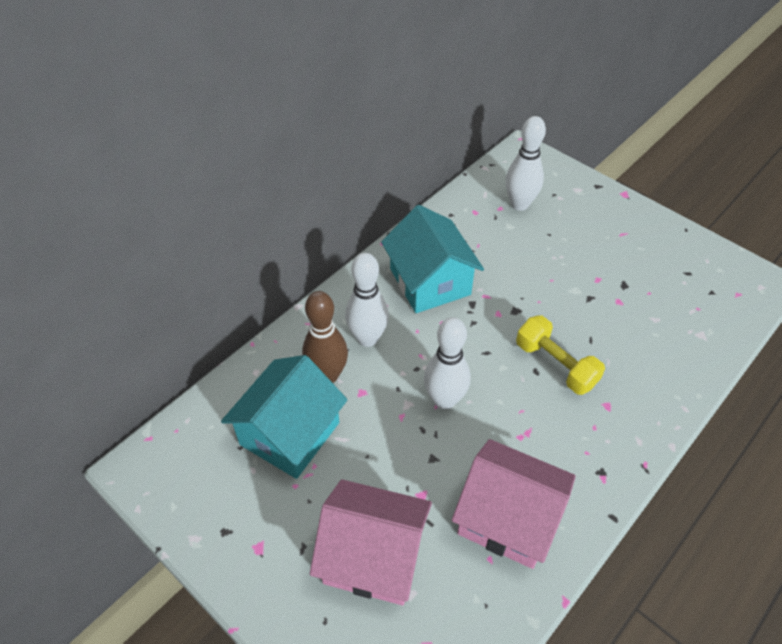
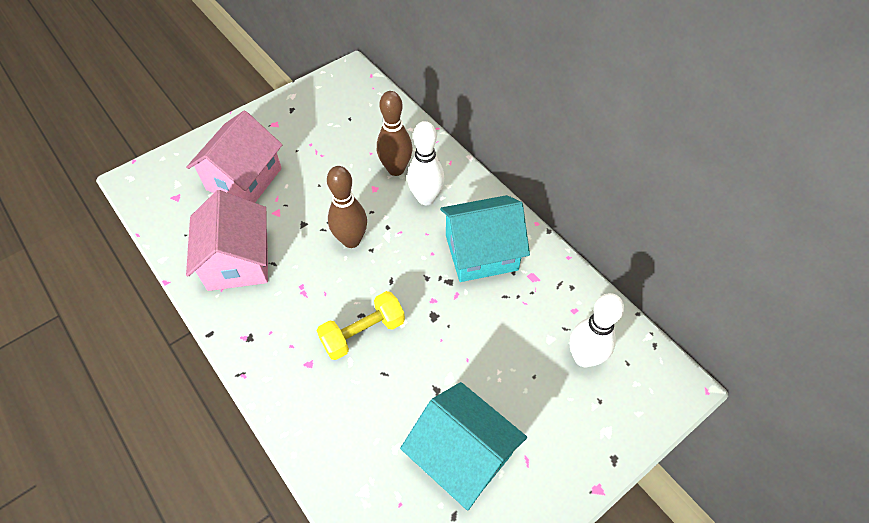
camera: 100 degrees right, 5 degrees up
turquoise house [221,355,348,479] -> turquoise house moved to [400,382,527,510]
white bowling pin [424,317,470,410] -> brown bowling pin [327,166,367,248]
pink house [452,439,576,569] -> pink house turned 45 degrees counterclockwise [186,190,268,291]

